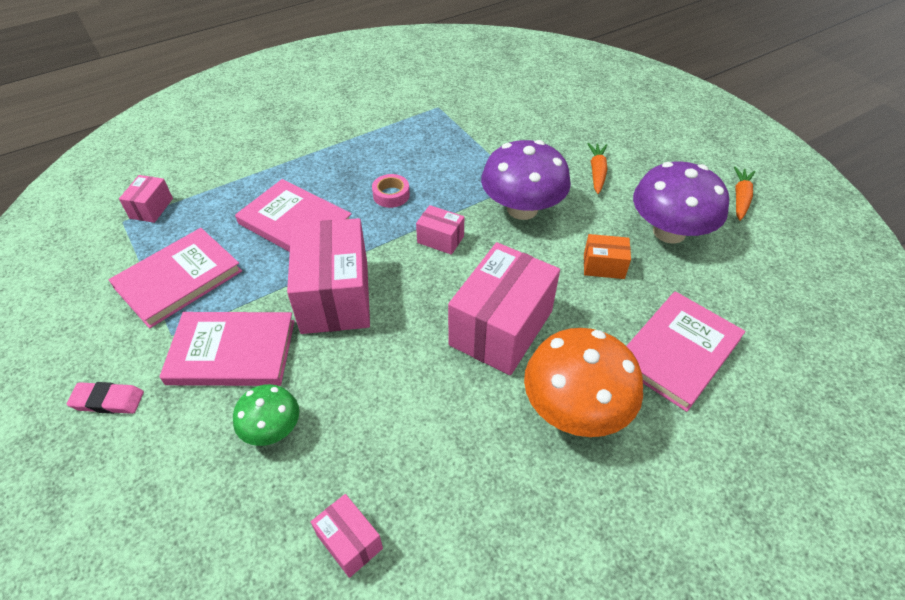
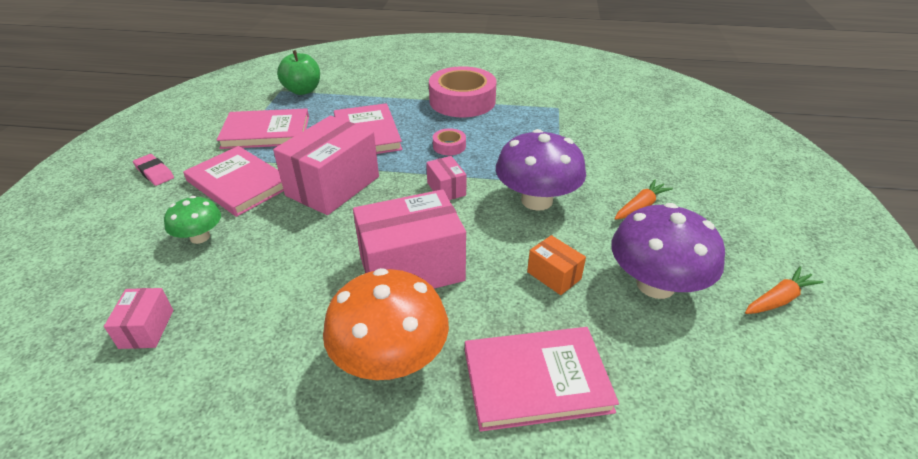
camera: 40 degrees right, 10 degrees down
pink box [119,175,173,223] -> green apple [277,50,320,95]
none -> pink tape [429,66,496,117]

